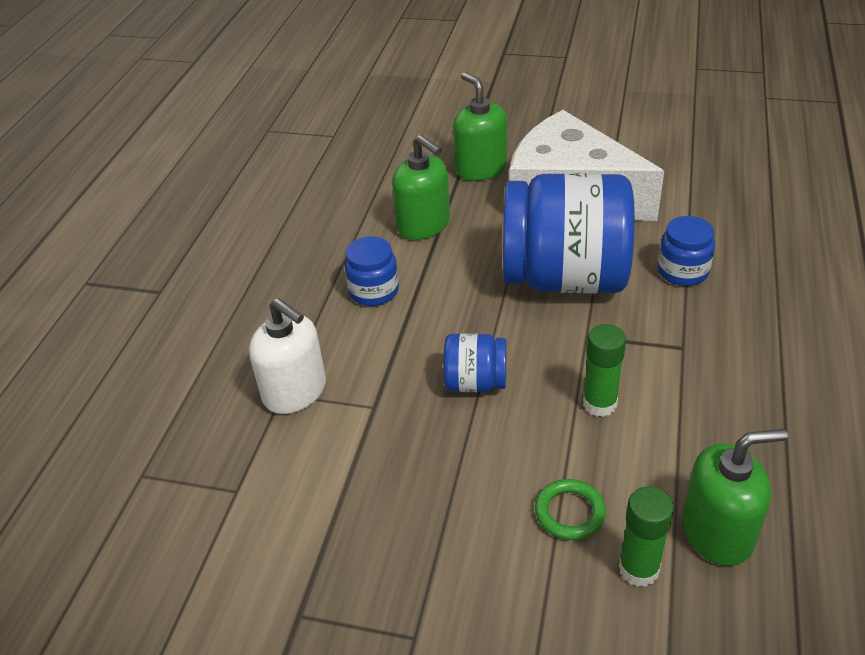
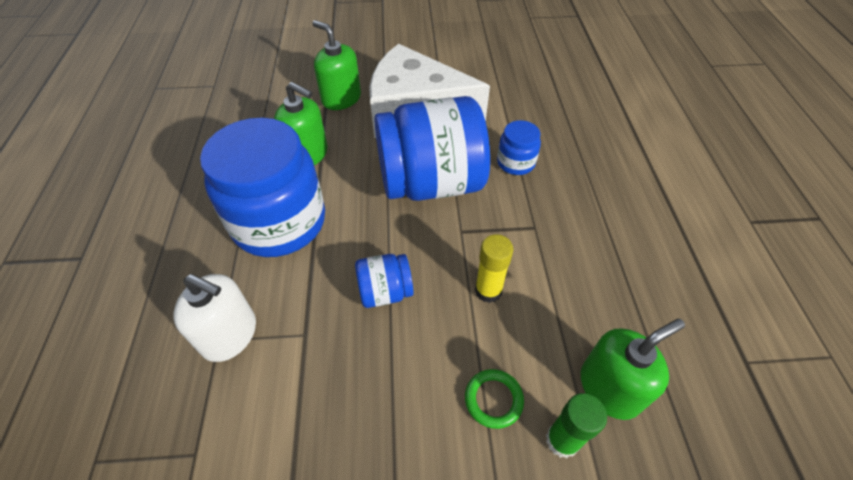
camera: 20 degrees left, 10 degrees up
blue jar [344,236,399,306] -> blue jar [200,118,325,257], size x2.22
green glue stick [583,324,626,417] -> yellow glue stick [475,234,513,303]

